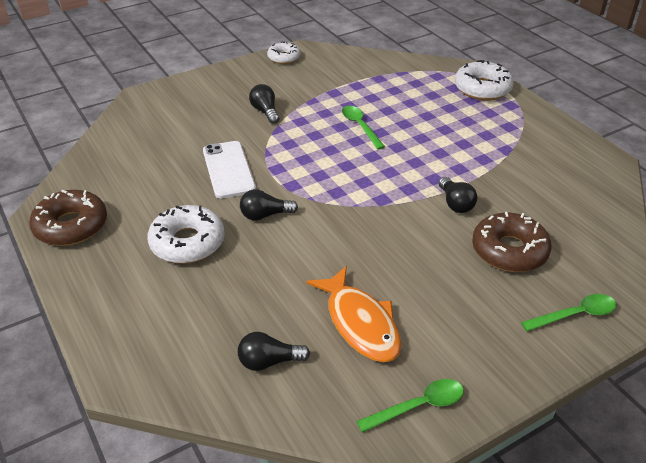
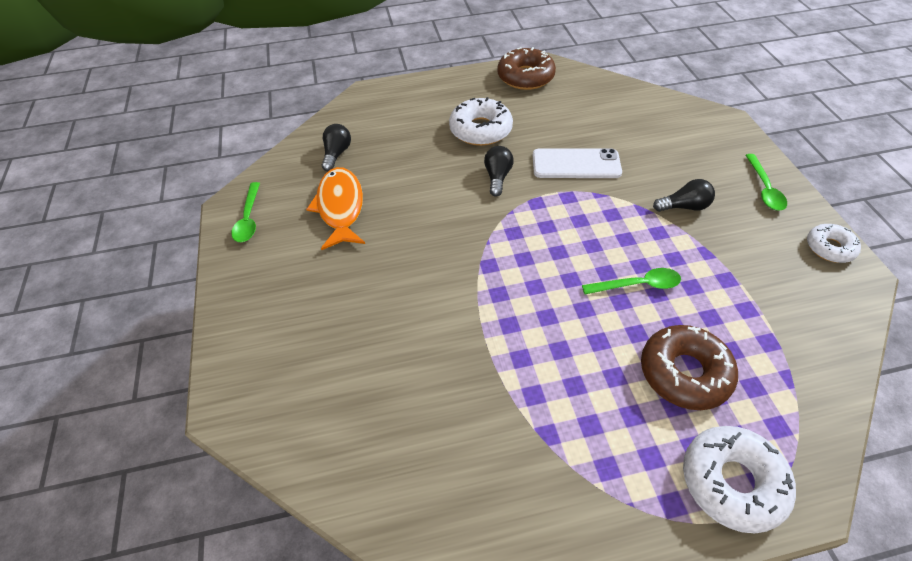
camera: 110 degrees right, 10 degrees up
orange fish [306,266,401,362] -> orange fish turned 90 degrees clockwise [306,167,365,250]
black light bulb [439,177,477,213] -> none
brown donut [472,212,551,272] -> brown donut moved to [641,325,738,410]
green spoon [521,294,617,331] -> green spoon moved to [746,154,787,211]

